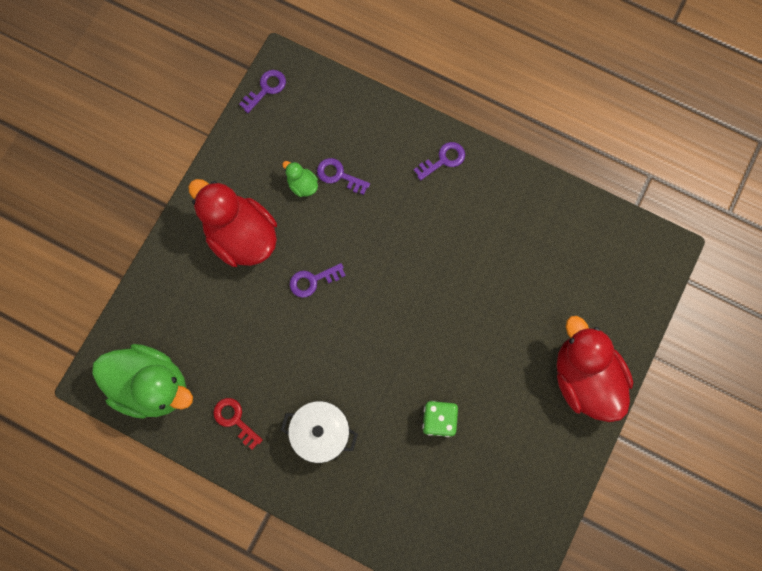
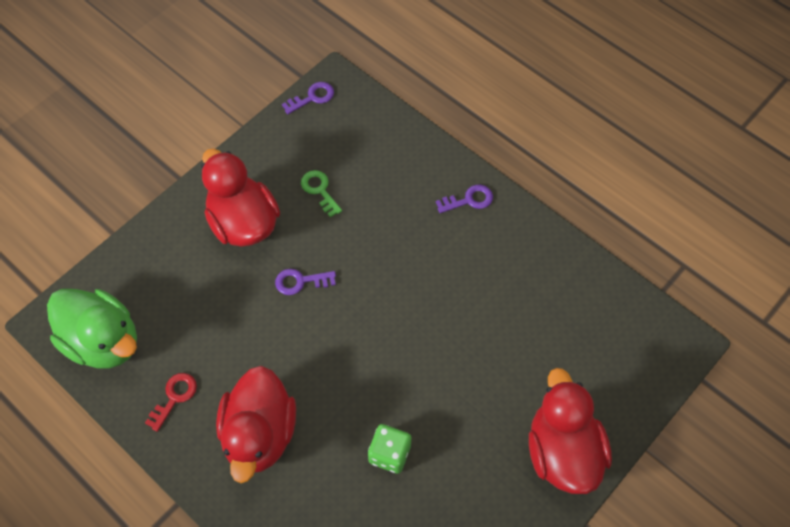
camera: 15 degrees right, 15 degrees down
red key [213,398,263,450] -> red key turned 60 degrees clockwise [145,373,197,432]
white pot [281,401,358,463] -> red duck [216,366,296,483]
green duck [282,161,318,197] -> green key [301,170,342,217]
purple key [317,158,370,195] -> none

